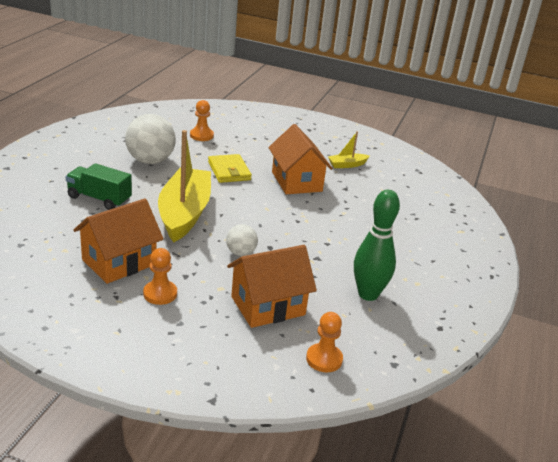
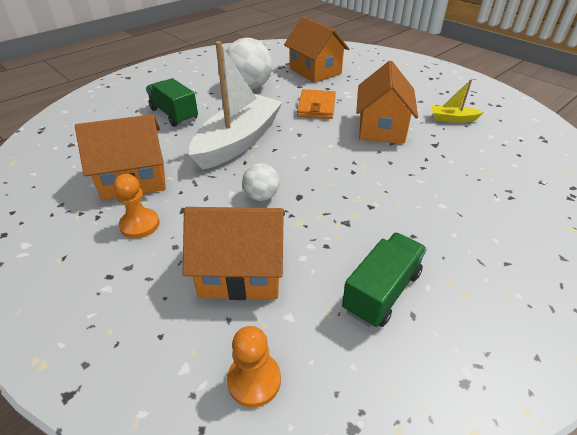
camera: 30 degrees right, 10 degrees up
yellow boat [158,130,211,243] -> white boat [189,41,283,170]
orange pawn [190,100,214,141] -> orange house [284,16,349,83]
yellow wallet [208,154,252,183] -> orange wallet [297,89,336,119]
green bowling pin [354,190,400,301] -> green truck [342,233,427,328]

